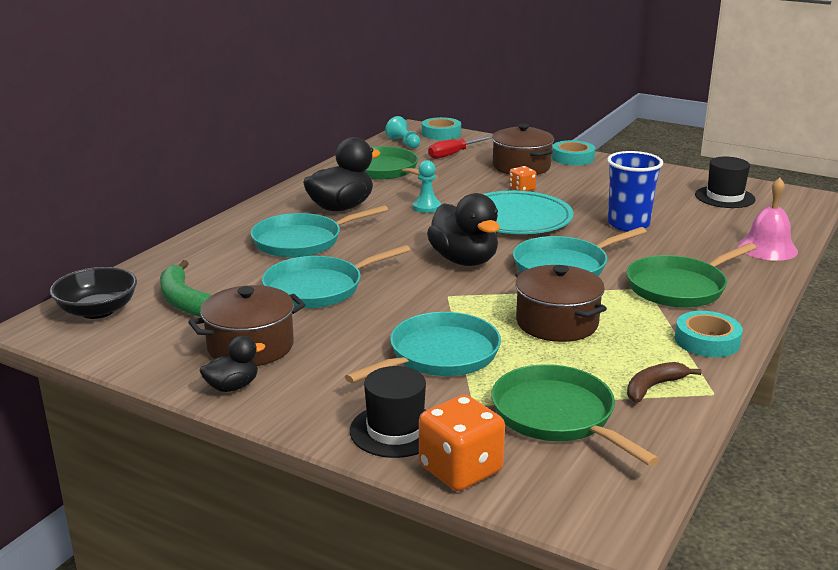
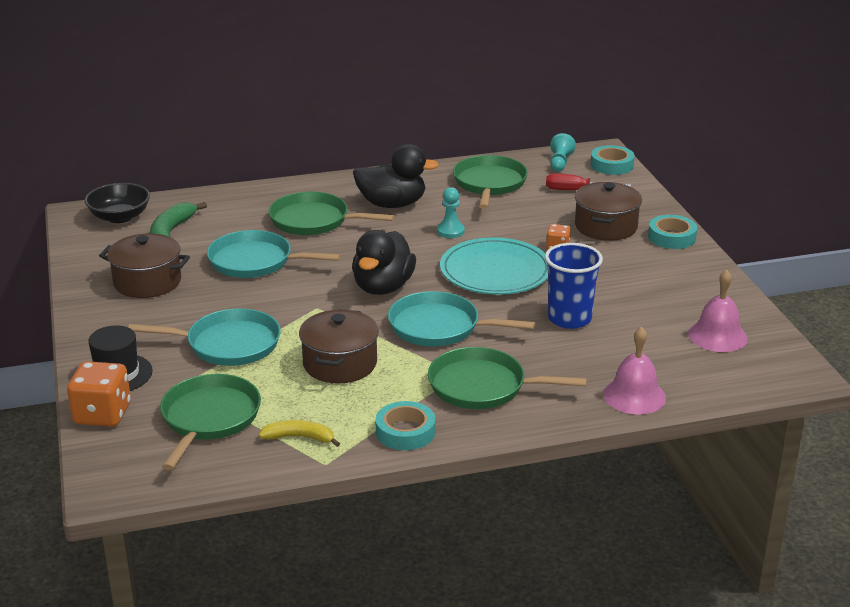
camera: 45 degrees right, 5 degrees up
black duck [200,336,265,392] -> none
turquoise pan [251,205,388,258] -> green pan [268,192,395,235]
brown banana [627,362,702,403] -> yellow banana [258,420,340,447]
black hat [695,157,755,208] -> pink bell [688,270,748,352]

